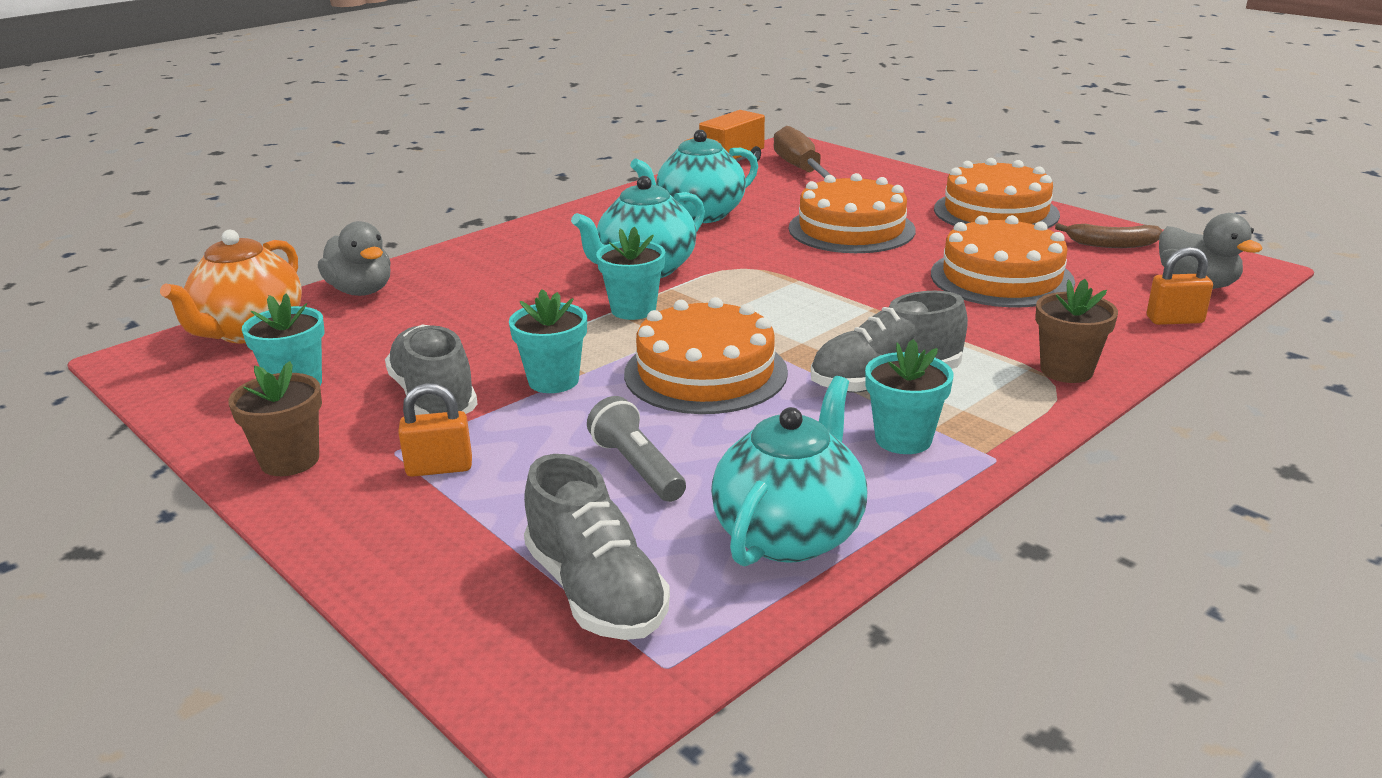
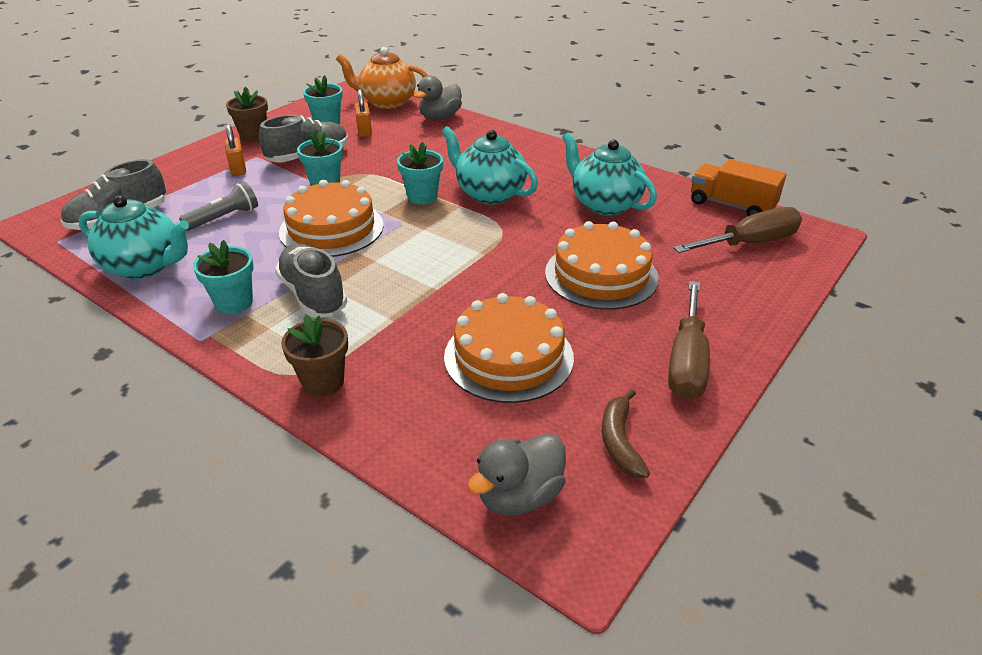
camera: 80 degrees right, 10 degrees up
orange cake [934,158,1060,229] -> brown screwdriver [668,281,710,400]
orange padlock [1147,247,1213,325] -> orange padlock moved to [355,89,372,137]

